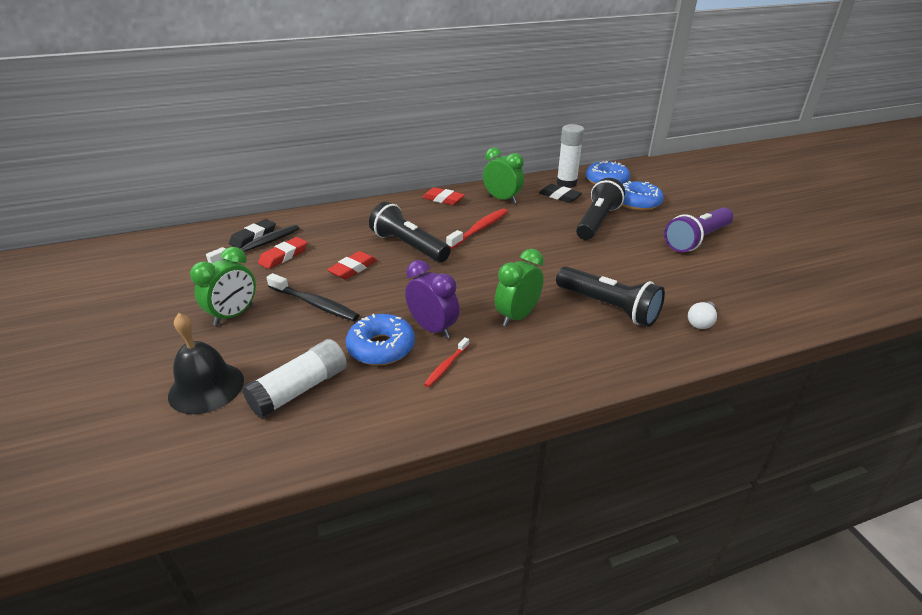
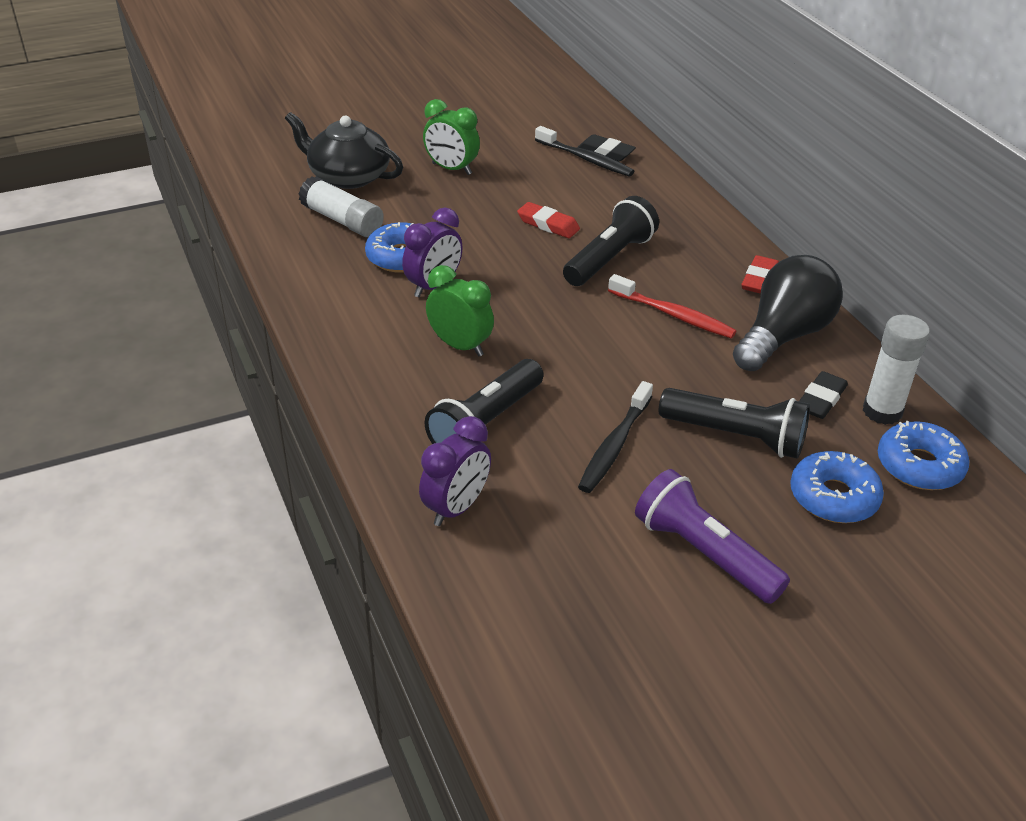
camera: 85 degrees right, 5 degrees up
black bell [168,313,244,414] -> black teapot [285,112,403,189]
red eraser [258,237,307,269] -> none
black toothbrush [266,273,359,321] -> black toothbrush moved to [578,381,653,493]
red toothbrush [424,337,469,387] -> none
green clock [483,147,524,203] -> black light bulb [733,255,843,371]
white light bulb [688,302,717,329] -> purple clock [419,416,491,526]

